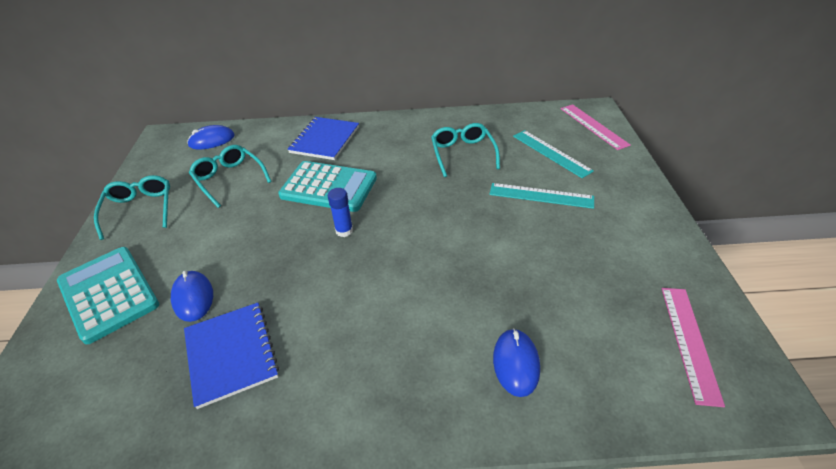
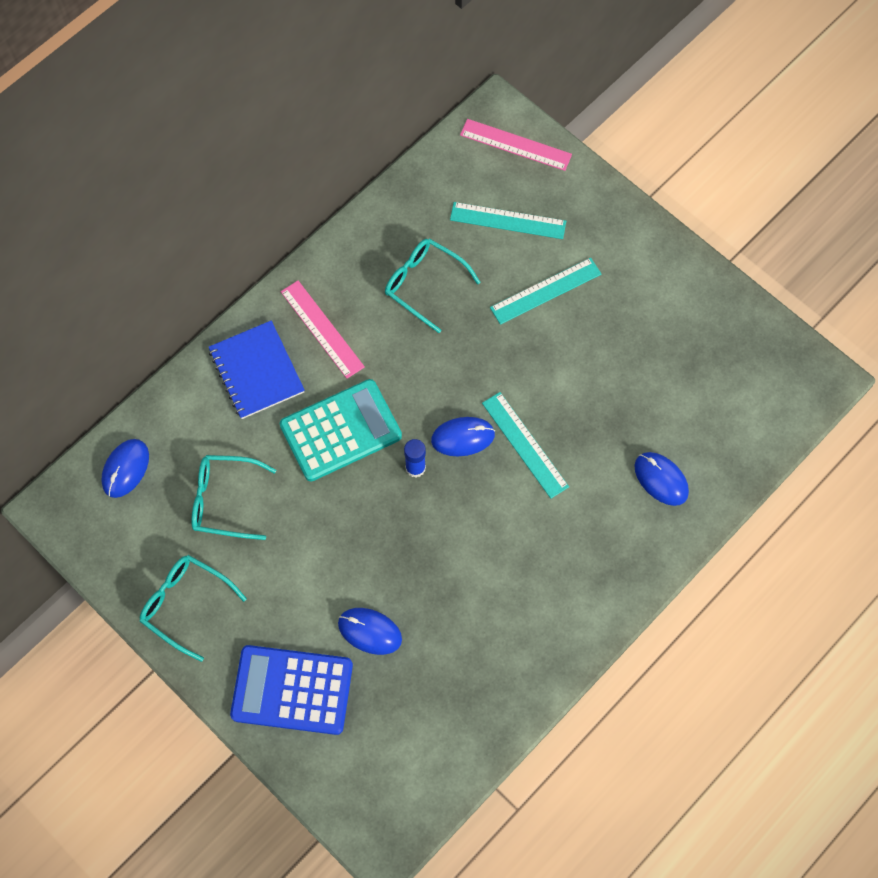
camera: 45 degrees left, 25 degrees up
turquoise calculator [57,247,159,344] -> blue calculator [230,645,353,735]
blue notebook [184,303,279,409] -> none
pink ruler [661,288,725,407] -> pink ruler moved to [281,281,365,379]
none -> blue mouse [431,417,495,456]
none -> turquoise ruler [482,392,569,499]

